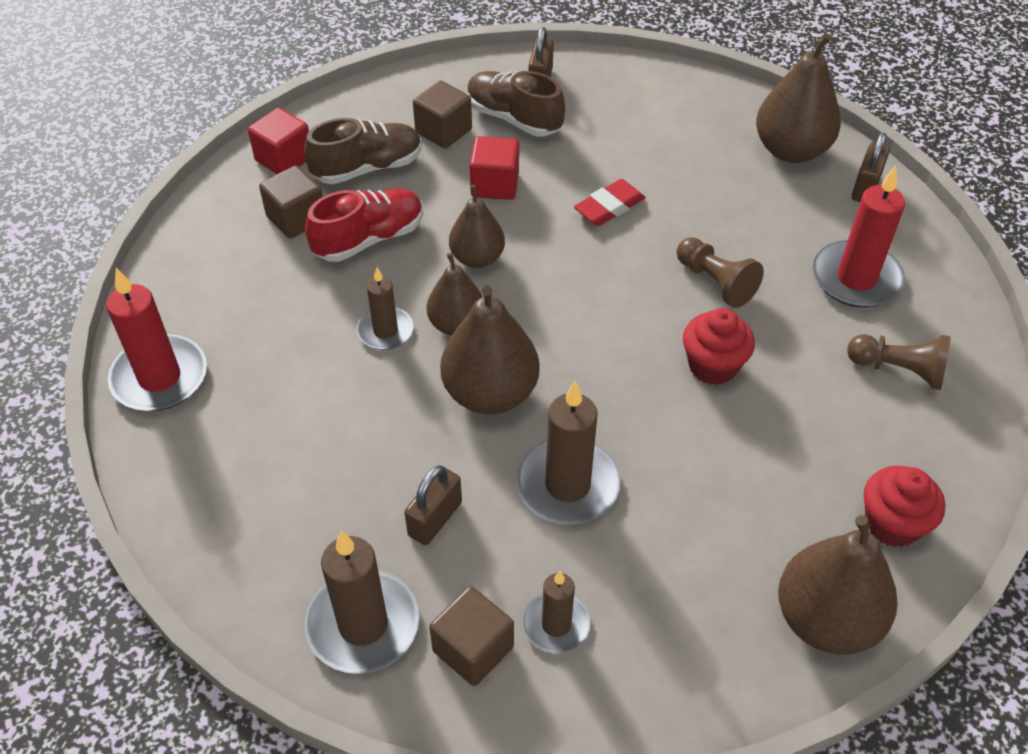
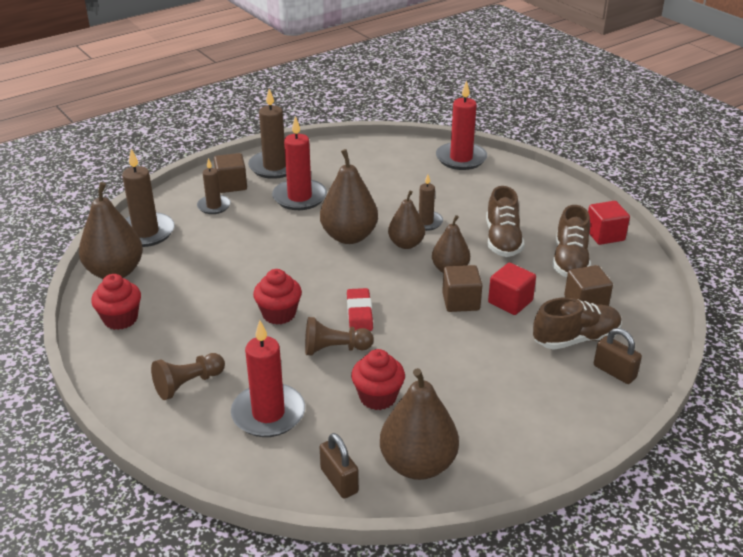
camera: 125 degrees right, 15 degrees down
brown cube [259,165,322,239] -> brown cube moved to [442,265,482,312]
red shoe [305,189,423,262] -> brown shoe [486,186,525,257]
brown padlock [404,465,462,545] -> red candle [272,116,327,210]
brown candle [516,381,621,525] -> brown candle moved to [122,149,175,247]
red eraser [574,179,646,226] -> red eraser moved to [347,288,373,331]
none -> red cupcake [351,349,405,410]

